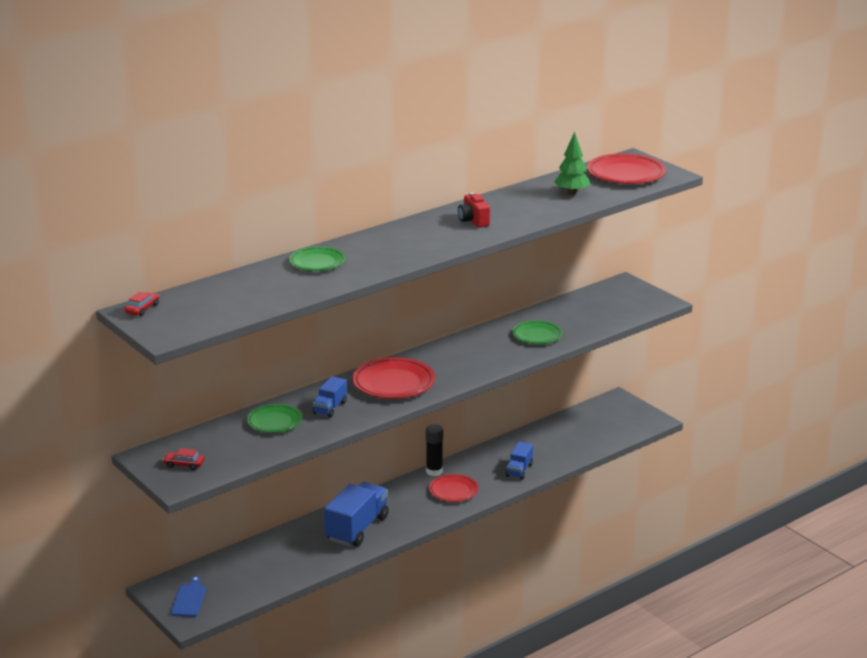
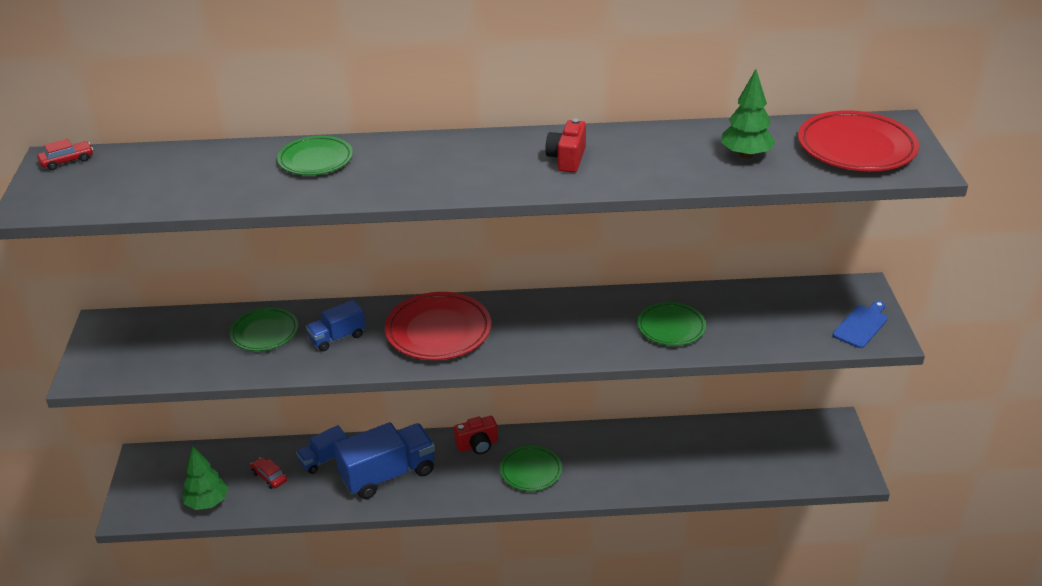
camera: 35 degrees right, 10 degrees up
red car [163,448,204,470] -> red car moved to [250,457,287,489]
blue cutting board [171,576,206,617] -> blue cutting board moved to [833,301,888,348]
black glue stick [426,424,443,476] -> none
red plate [429,474,479,502] -> green plate [500,445,562,491]
blue truck [506,442,533,480] -> blue truck moved to [296,425,348,474]
none -> green tree [182,445,228,510]
none -> red camera [454,416,498,454]

